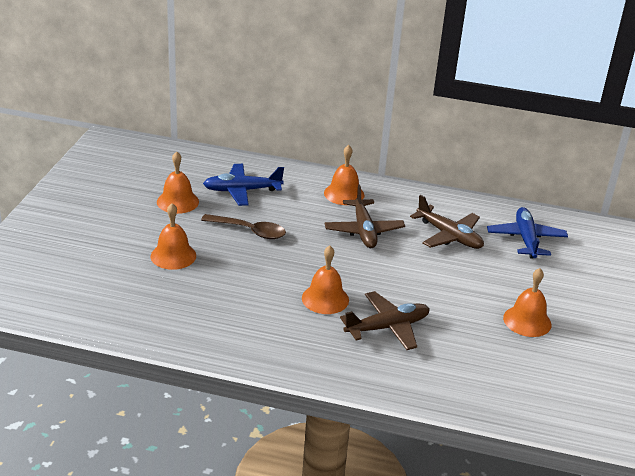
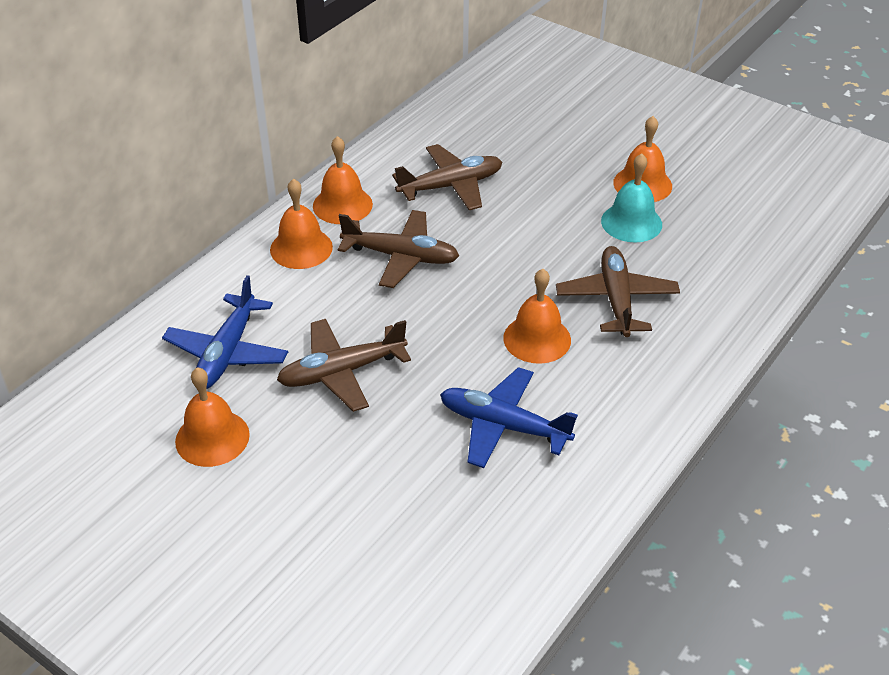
camera: 65 degrees left, 10 degrees up
orange bell [151,203,196,270] -> orange bell moved to [313,136,373,224]
brown spoon [201,214,286,239] -> brown plane [277,319,411,412]
blue plane [487,207,568,258] -> blue plane moved to [440,367,578,468]
none -> turquoise bell [601,153,662,243]

